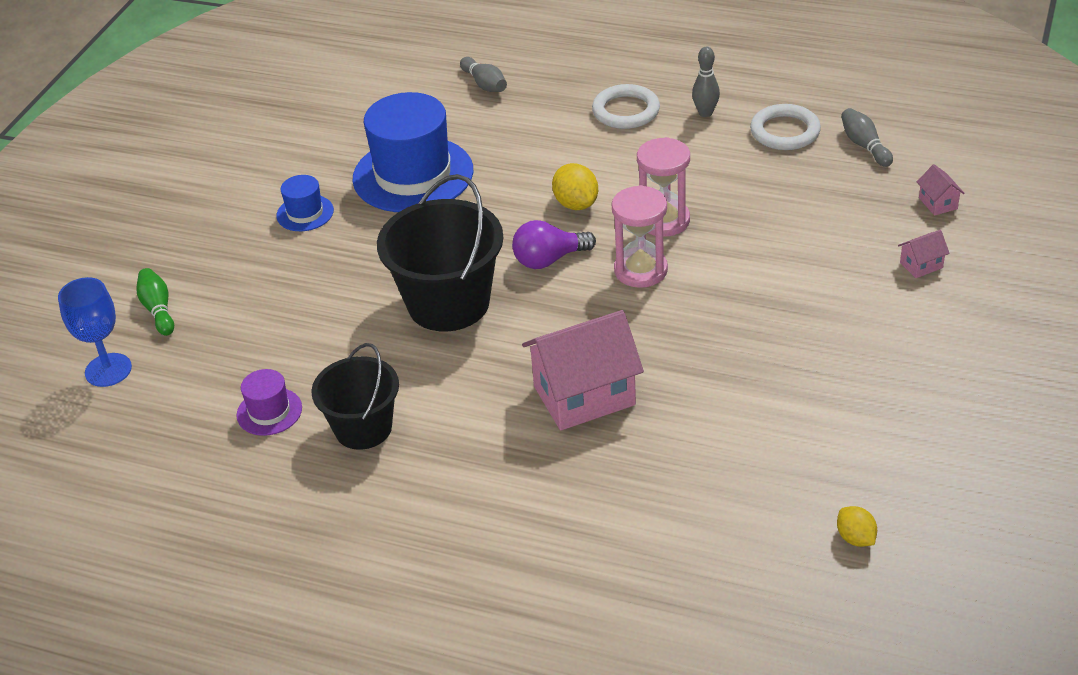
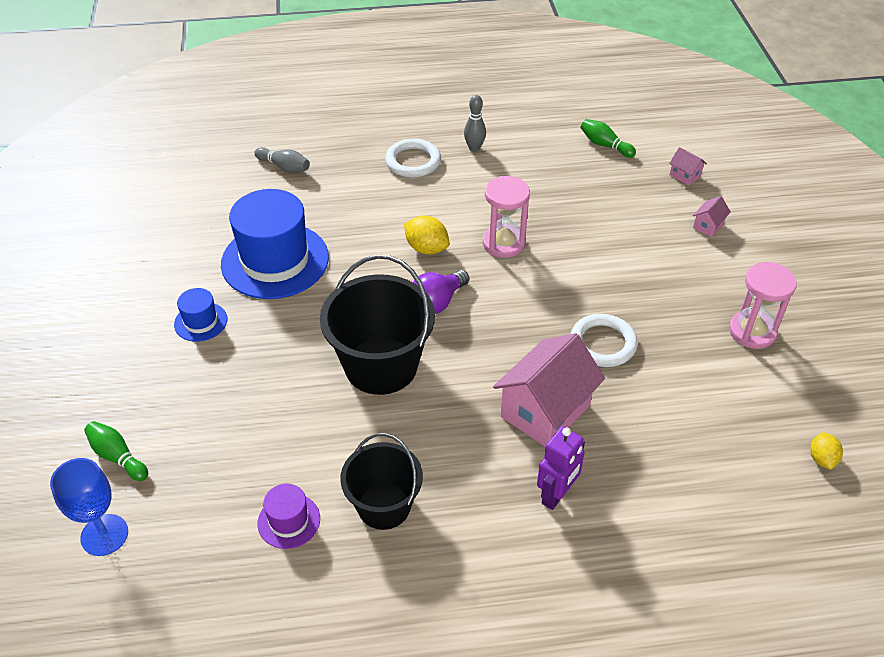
camera: 30 degrees left, 5 degrees up
pink hourglass [612,185,668,288] -> pink hourglass moved to [729,262,797,349]
white ring [750,104,821,150] -> white ring moved to [570,314,638,367]
yellow lemon [837,506,877,547] -> yellow lemon turned 60 degrees clockwise [810,432,843,470]
grey bowling pin [841,108,893,167] -> green bowling pin [581,119,636,158]
none -> purple robot [537,426,585,510]

